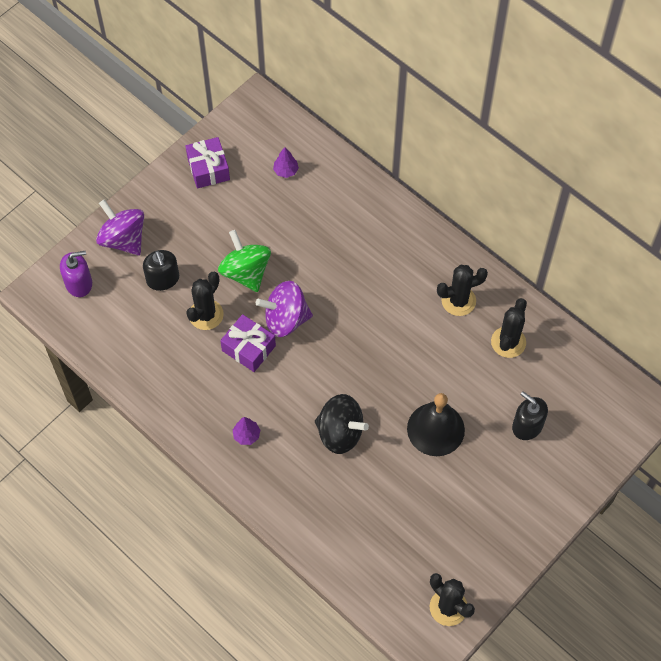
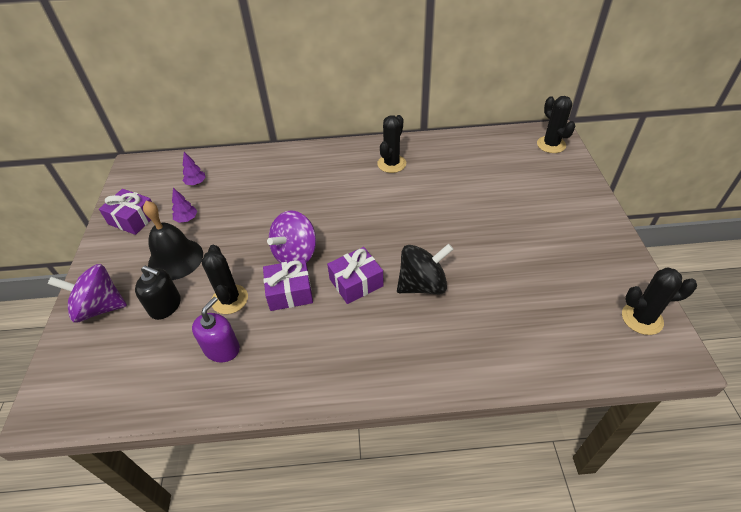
camera: 45 degrees left, 15 degrees down
purple soap dispenser [60,251,92,297] -> purple soap dispenser moved to [192,297,240,363]
green spinning top [218,230,271,292] -> none
purple tree [233,417,260,445] -> purple tree moved to [172,188,197,223]
black bell [407,393,465,456] -> black bell moved to [143,201,203,280]
black cactus [491,298,527,358] -> black cactus moved to [537,96,575,153]
black soap dispenser [512,391,548,440] -> none
none -> purple gift [327,247,384,304]

